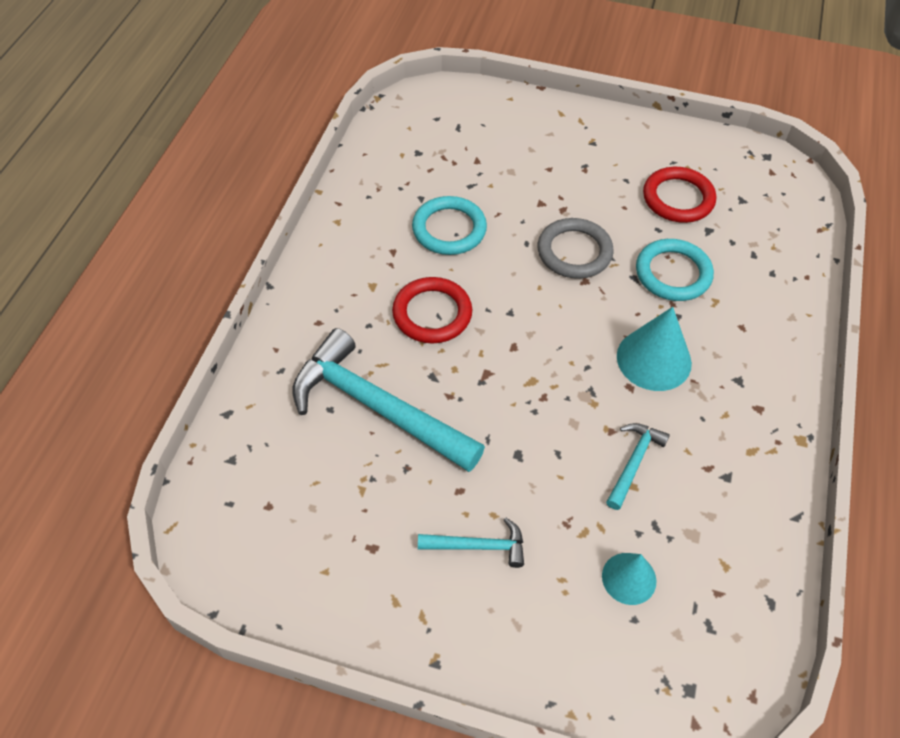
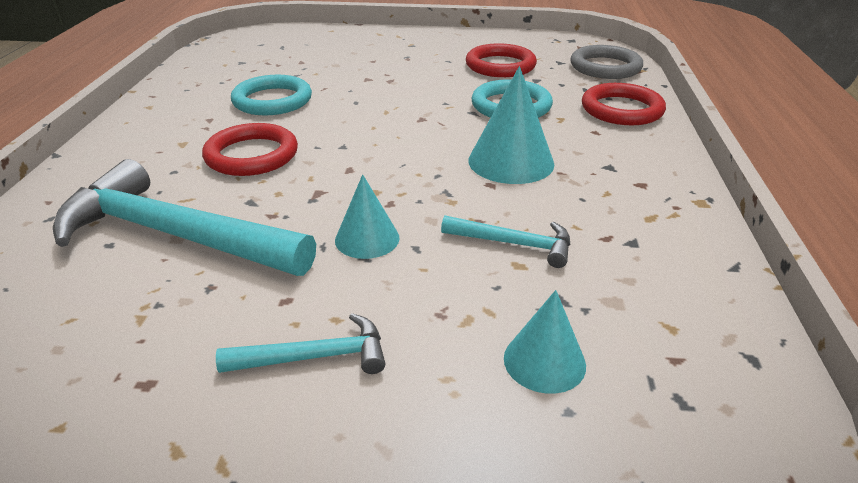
camera: 10 degrees left, 20 degrees down
grey ring [538,218,614,279] -> grey ring moved to [570,45,643,79]
turquoise hammer [606,423,670,510] -> turquoise hammer turned 90 degrees clockwise [441,215,570,268]
none -> turquoise cone [335,175,400,259]
none -> red ring [582,83,666,125]

